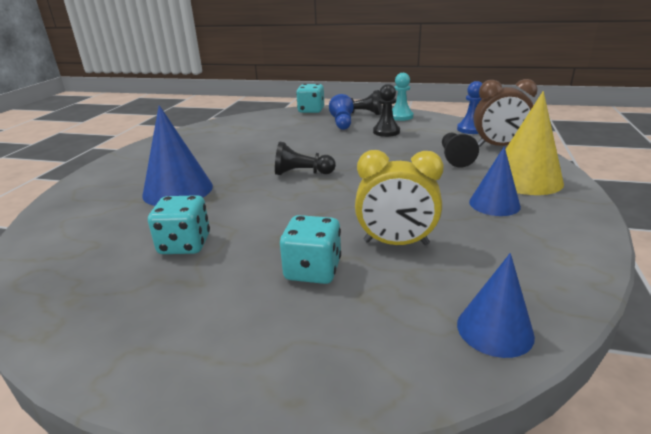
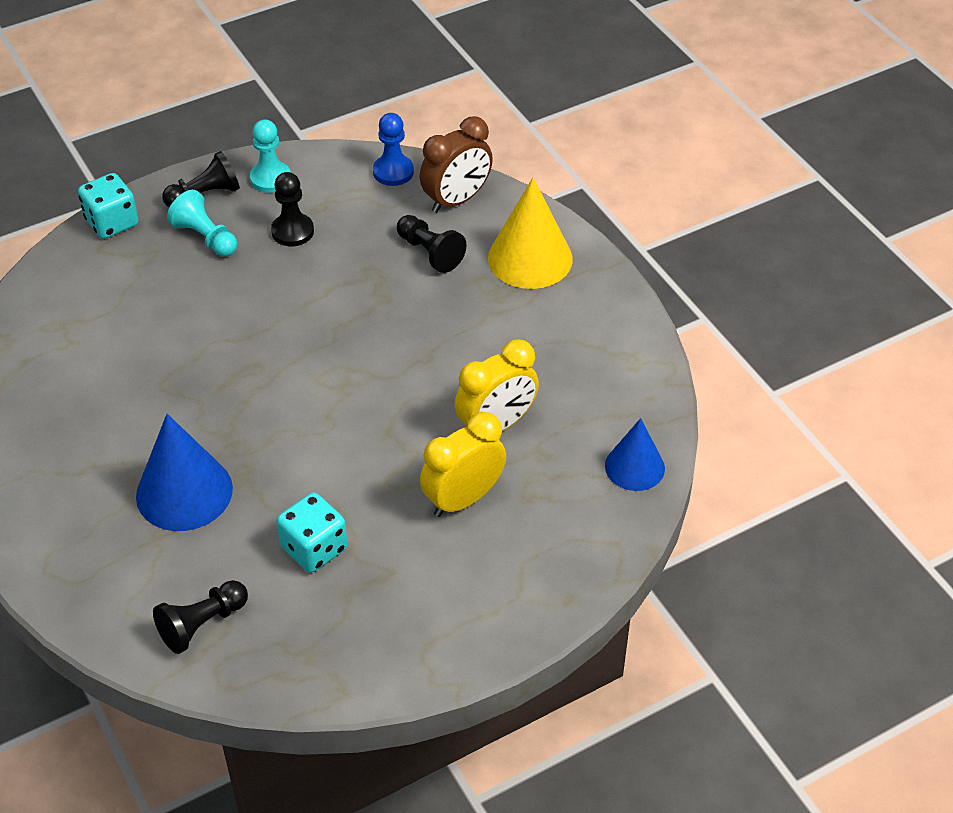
camera: 45 degrees left, 20 degrees up
black pawn [275,142,336,175] -> black pawn moved to [153,580,248,654]
turquoise dice [280,215,341,284] -> yellow clock [420,412,506,517]
blue pawn [329,94,354,130] -> turquoise pawn [167,190,237,257]
blue cone [469,146,521,216] -> none

